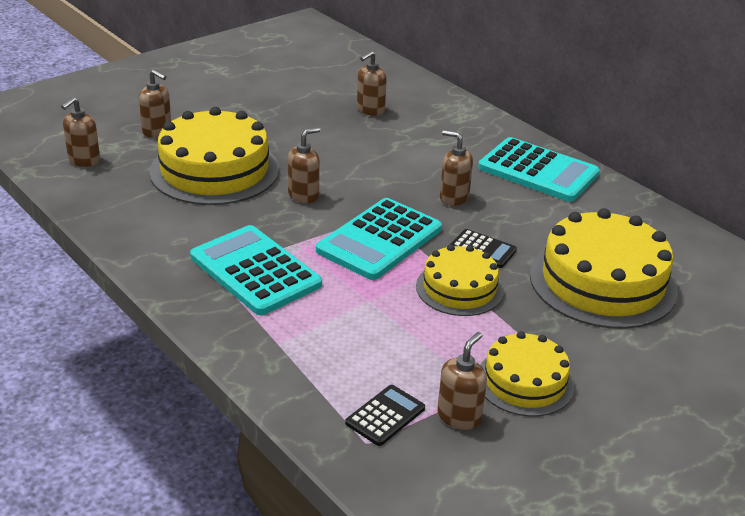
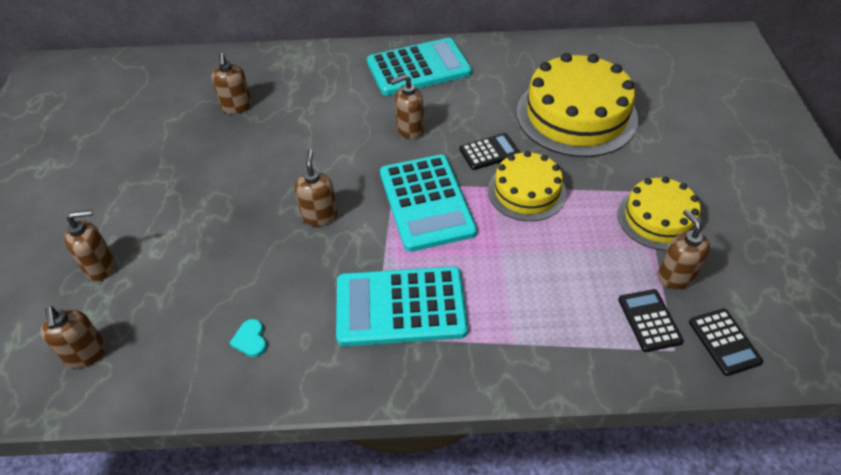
camera: 50 degrees left, 15 degrees up
yellow cake [150,107,279,205] -> none
none -> turquoise heart [230,319,267,357]
none -> black calculator [689,309,763,376]

